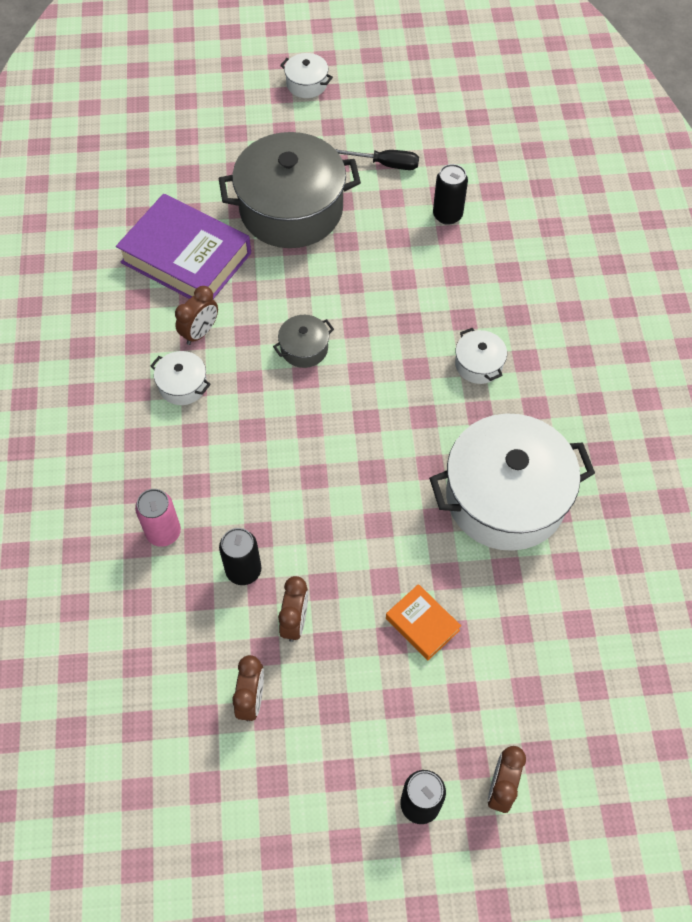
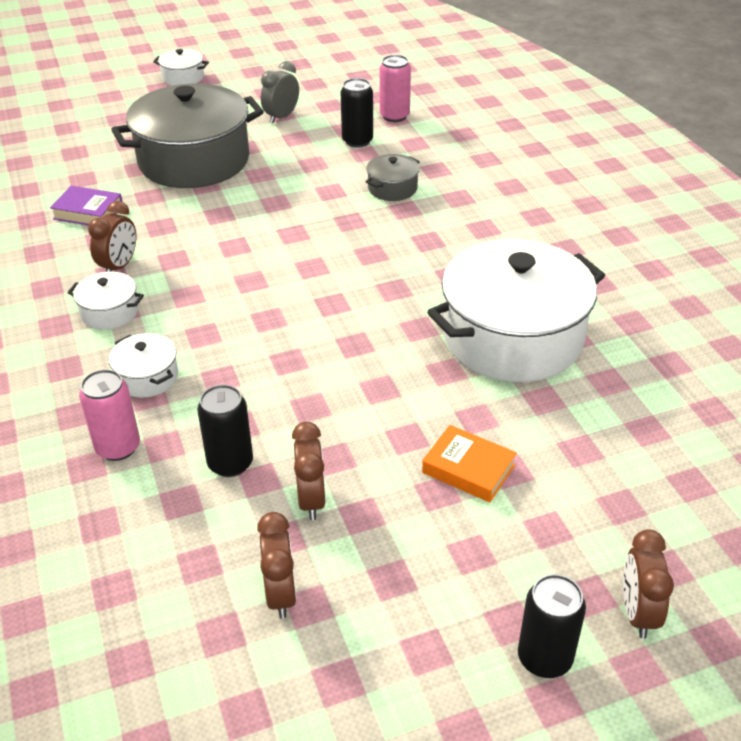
camera: 15 degrees left, 20 degrees down
purple book [116,194,251,299] -> purple book [50,186,123,226], size x0.48
grey pot [273,315,334,368] -> grey pot moved to [365,154,420,201]
black screwdriver [335,149,419,170] -> grey clock [261,61,299,124]
white pot [455,328,507,384] -> white pot moved to [109,333,178,398]
none -> pink can [380,55,411,122]

